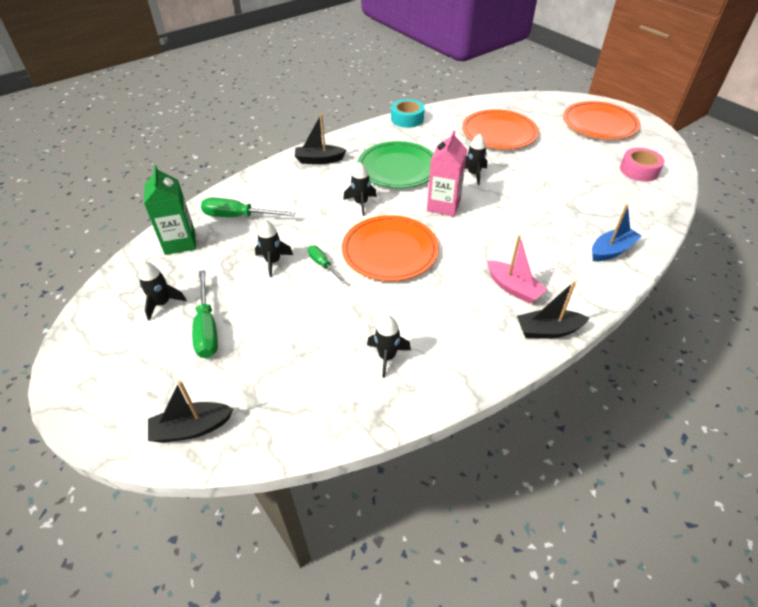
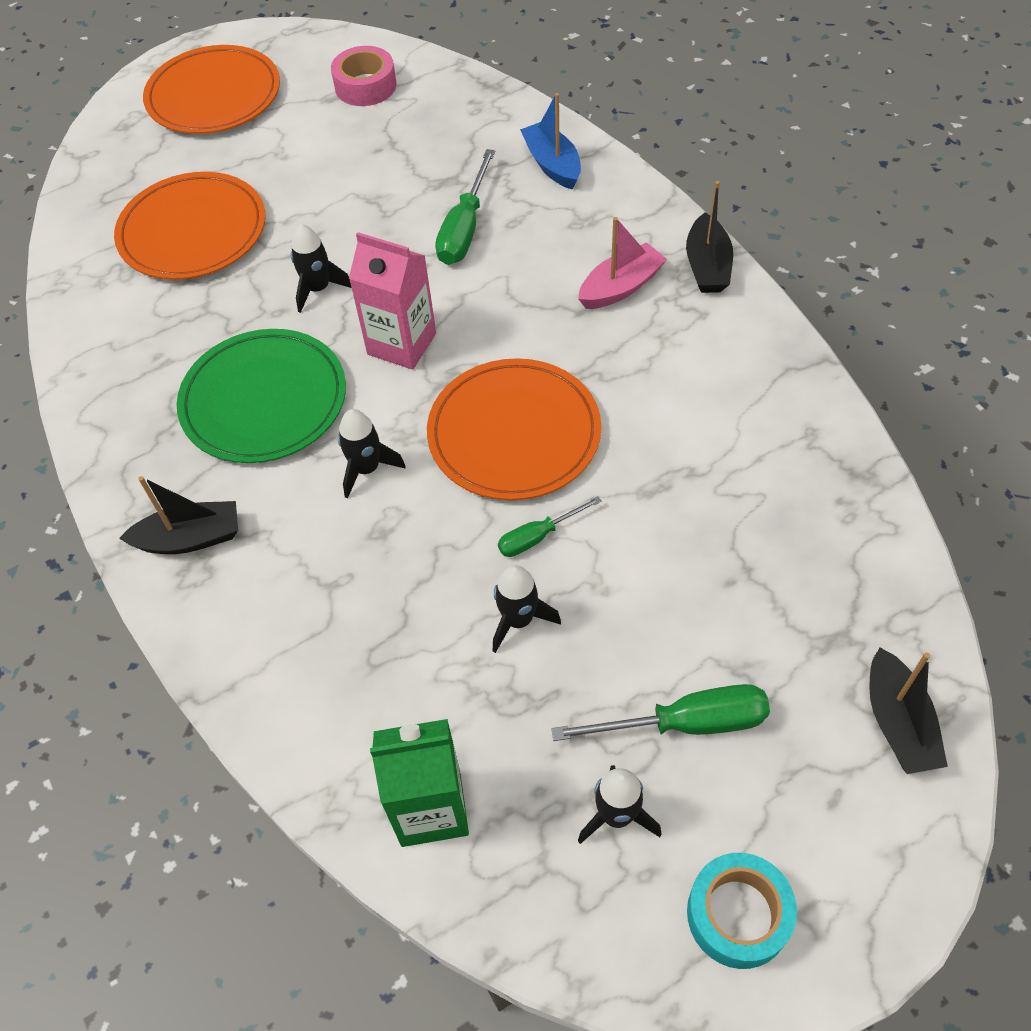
camera: 80 degrees left, 10 degrees up
green screwdriver [201,198,296,217] -> green screwdriver moved to [435,149,495,265]
black boat [295,114,347,164] -> black boat turned 105 degrees counterclockwise [119,476,238,554]
black rocket [367,315,411,378] -> none
turquoise tape [391,99,425,128] -> turquoise tape moved to [687,853,797,969]

